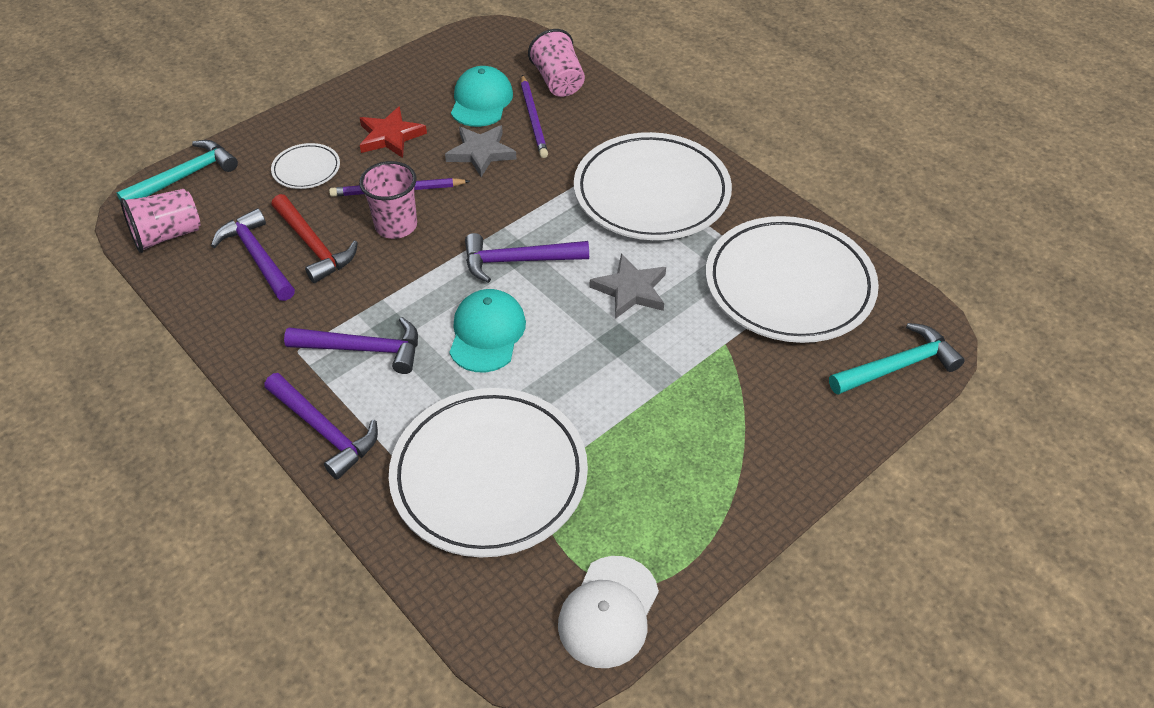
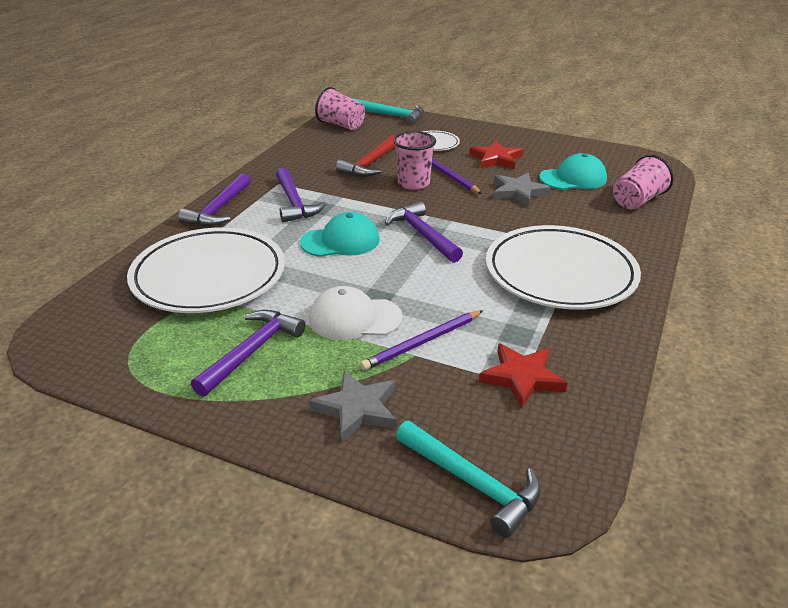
camera: 65 degrees right, 15 degrees down
purple hammer [211,208,295,301] -> purple hammer moved to [191,310,306,397]
purple pencil [521,75,548,158] -> purple pencil moved to [360,311,483,371]
white cap [558,556,659,668] -> white cap moved to [309,286,403,340]
grey star [590,254,666,319] -> grey star moved to [309,371,396,443]
white plate [706,216,879,343] -> red star [479,343,568,409]

